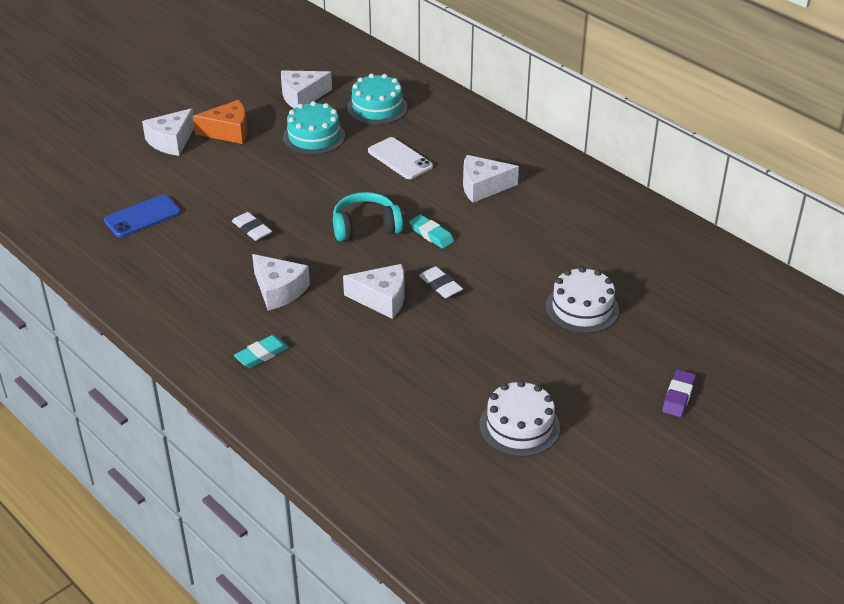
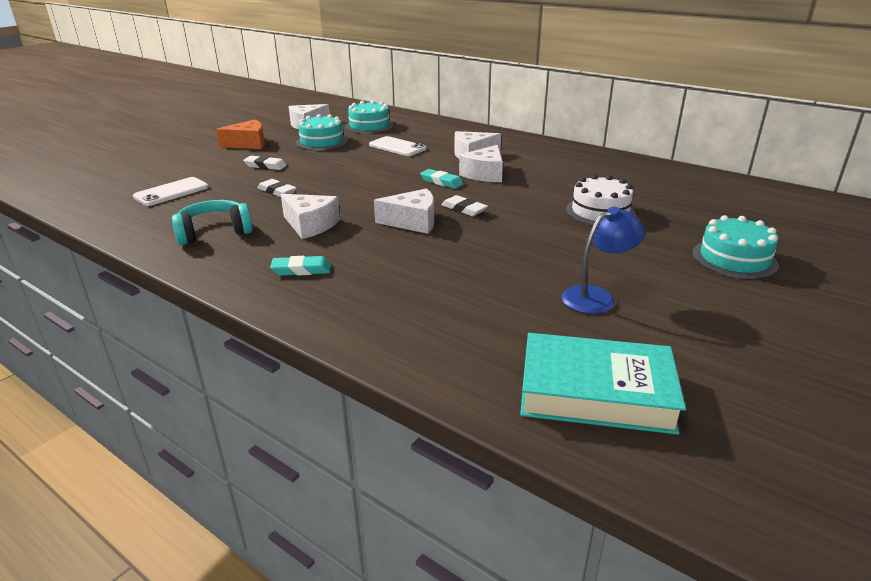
camera: 10 degrees left, 10 degrees down
blue phone [104,194,181,238] -> white phone [133,177,208,206]
white cheese [142,108,194,156] -> white cheese moved to [459,145,503,182]
turquoise eraser [234,335,289,368] -> turquoise eraser turned 45 degrees clockwise [270,256,331,276]
turquoise headphones [333,192,403,241] -> turquoise headphones moved to [172,200,253,245]
white cake [479,380,560,457] -> blue lamp [562,207,645,314]
purple eraser [662,370,696,417] -> turquoise cake [692,215,779,279]
none -> white eraser [243,156,287,170]
none -> turquoise book [520,333,686,435]

